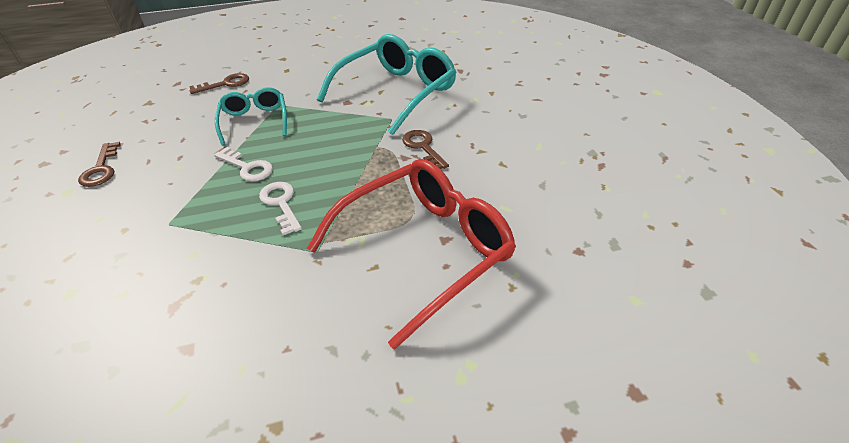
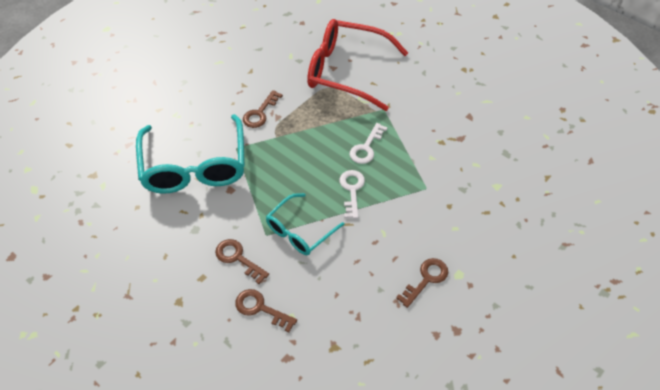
camera: 125 degrees left, 10 degrees up
turquoise glasses [317,34,456,135] -> turquoise glasses turned 105 degrees counterclockwise [136,114,245,194]
none -> brown key [215,239,269,284]

